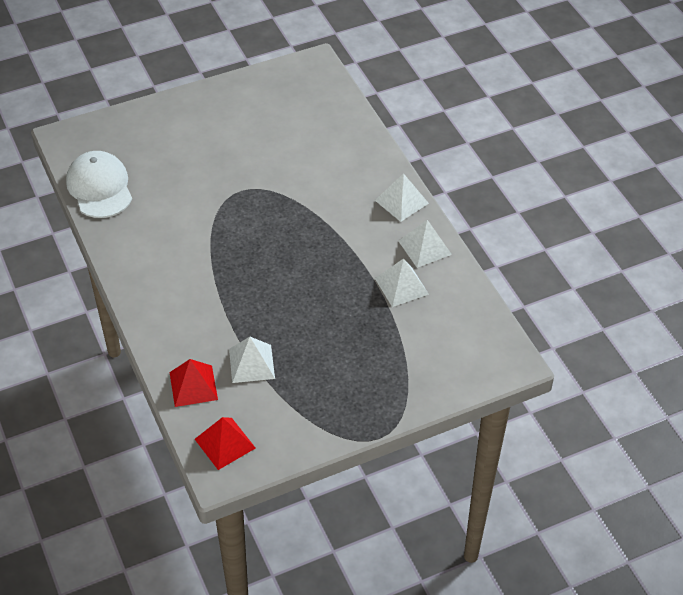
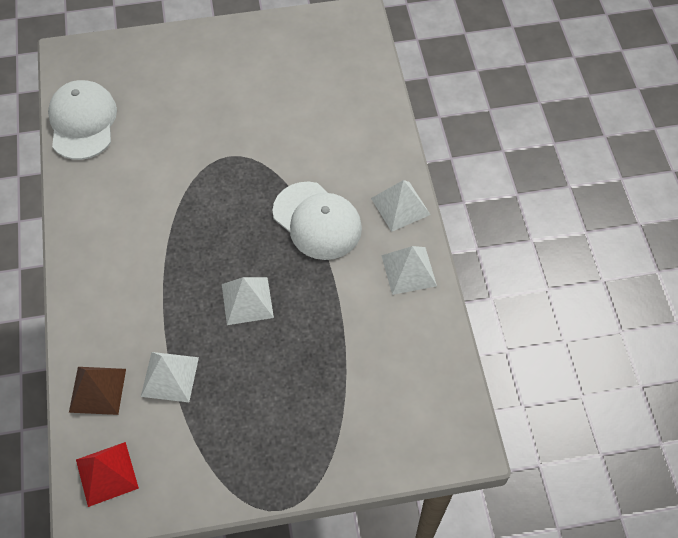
camera: 15 degrees right, 10 degrees up
red pyramid [169,359,218,407] -> brown pyramid [69,367,126,415]
white pyramid [375,258,429,307] -> white pyramid moved to [222,277,274,325]
none -> white cap [272,182,362,260]

